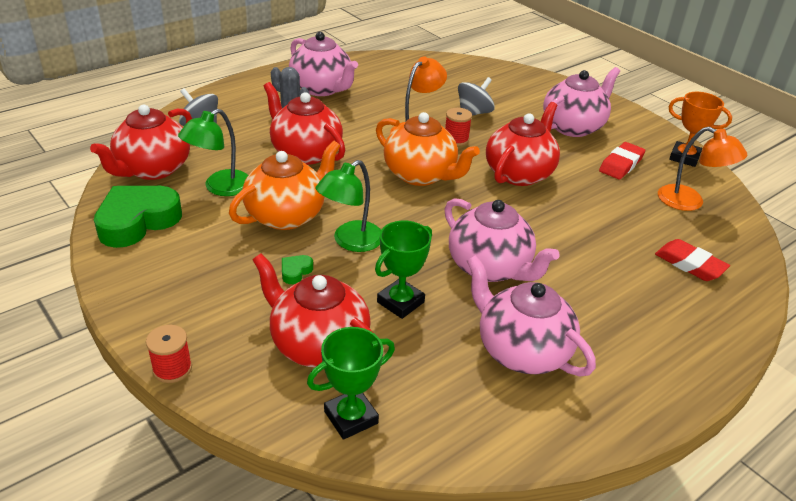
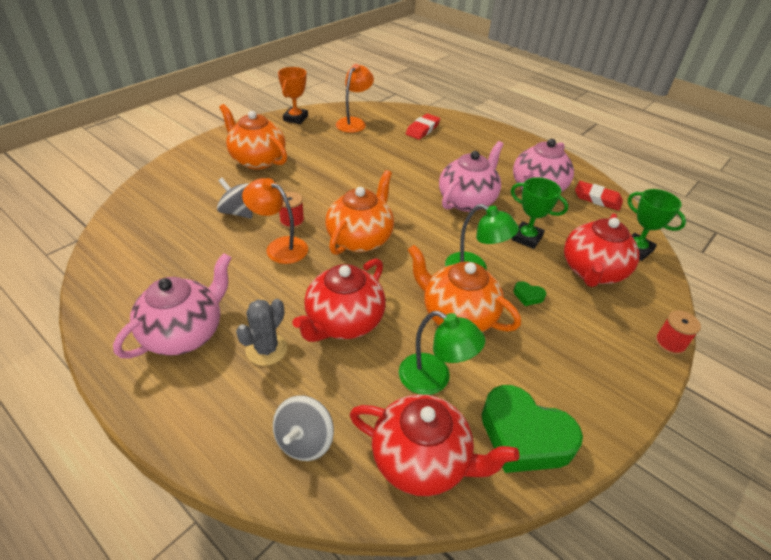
camera: 100 degrees left, 5 degrees up
red teapot [486,102,560,186] -> none
pink teapot [543,67,620,137] -> orange teapot [219,104,287,169]
red eraser [599,142,645,179] -> red eraser moved to [575,181,623,211]

